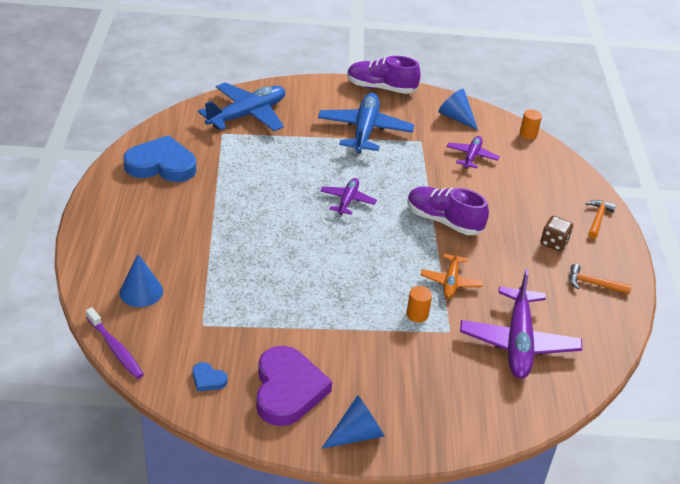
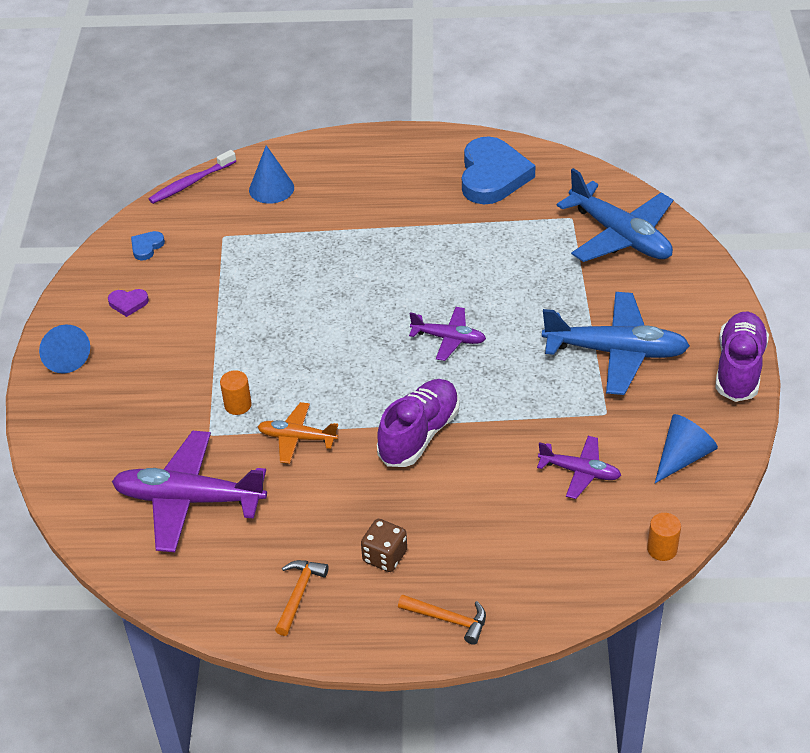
camera: 95 degrees right, 5 degrees up
purple heart [256,346,332,426] -> purple heart [108,289,149,317], size x0.42

